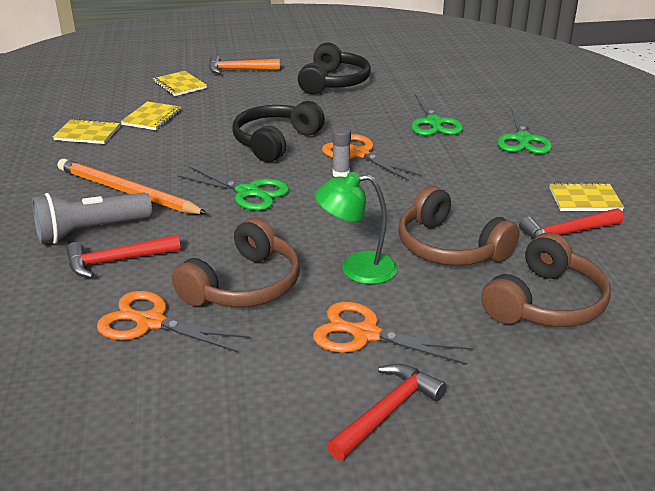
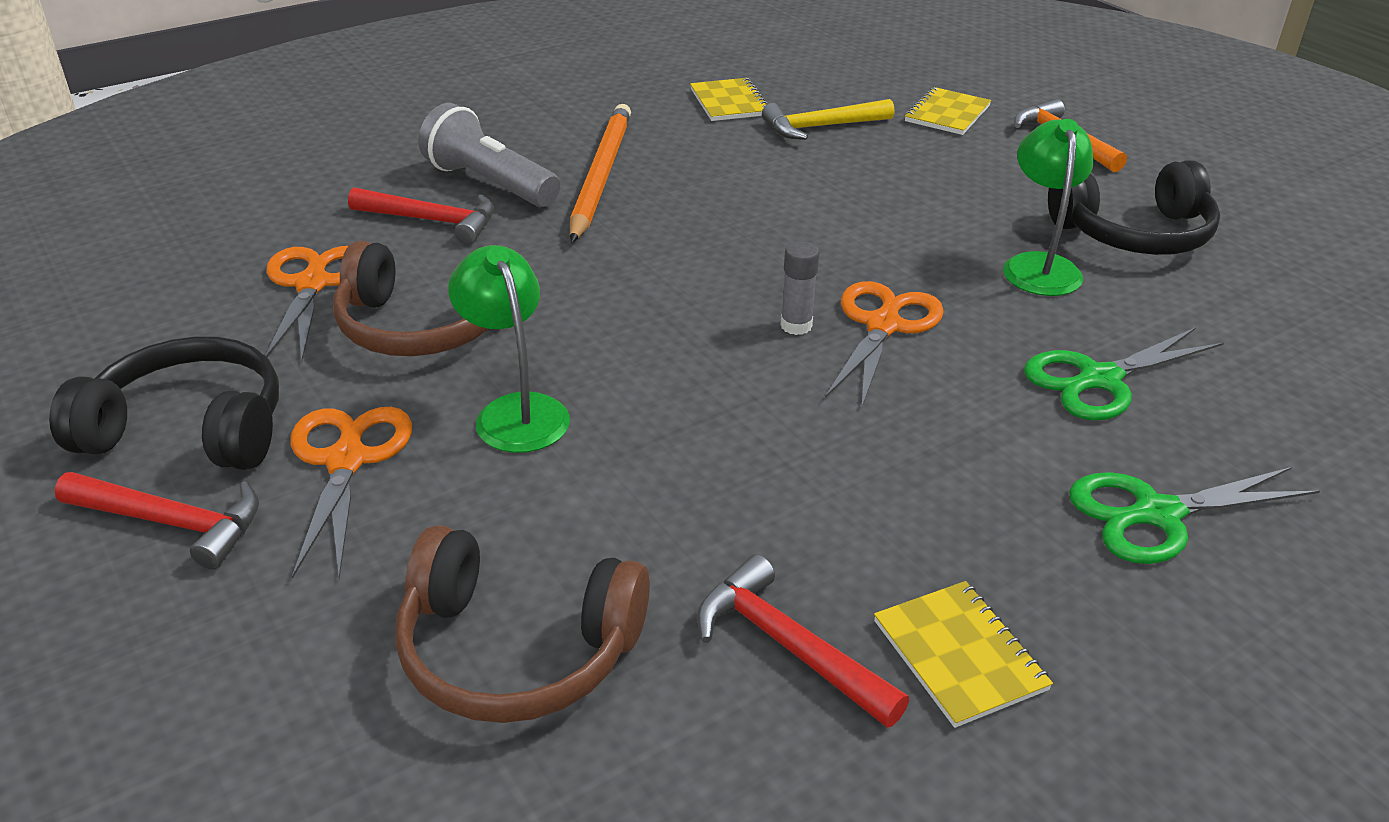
camera: 65 degrees right, 5 degrees up
red hammer [66,234,181,278] -> red hammer turned 150 degrees clockwise [348,187,494,244]
yellow notebook [121,101,181,130] -> yellow hammer [762,99,894,140]
green scissors [177,166,289,211] -> none
black headphones [233,101,325,162] -> black headphones moved to [49,336,279,470]
brown headphones [398,186,520,266] -> none
none -> green lamp [1003,119,1094,296]

